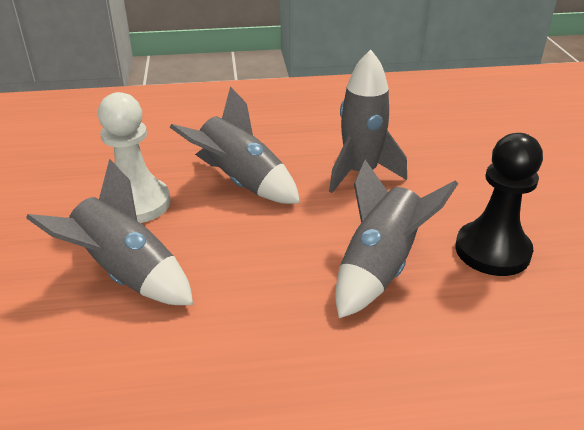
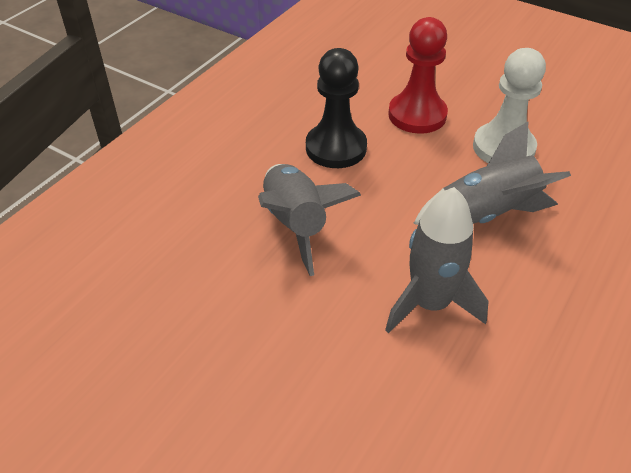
camera: 130 degrees right, 10 degrees up
grey rocket [26,159,193,305] -> red pawn [388,17,448,134]
black pawn [455,133,543,276] -> black pawn moved to [306,48,367,168]

